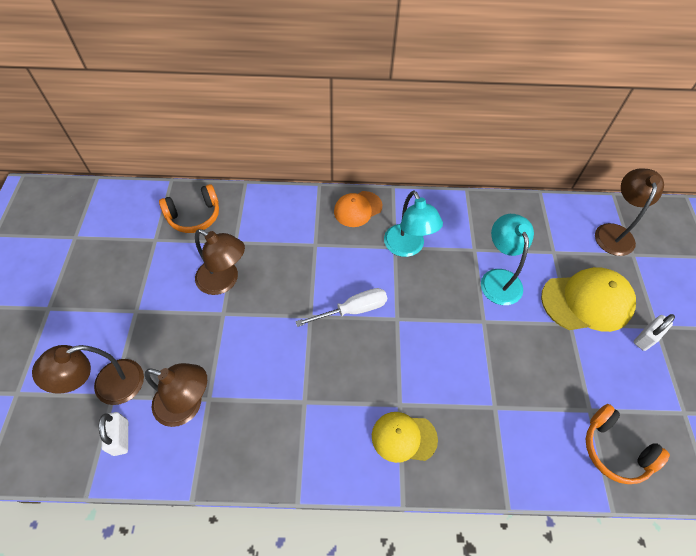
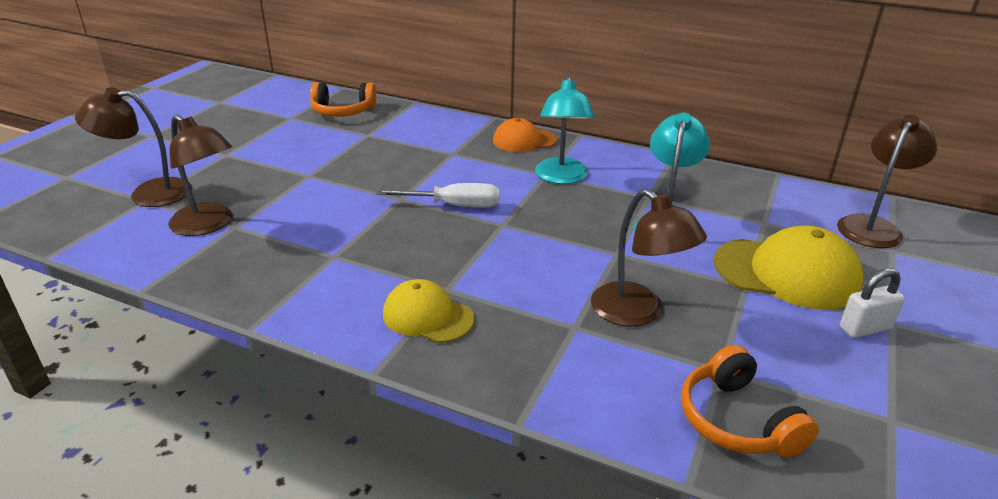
camera: 25 degrees right, 25 degrees down
white padlock [99,412,128,456] -> none
brown lamp [195,229,245,295] -> brown lamp moved to [591,189,707,327]

